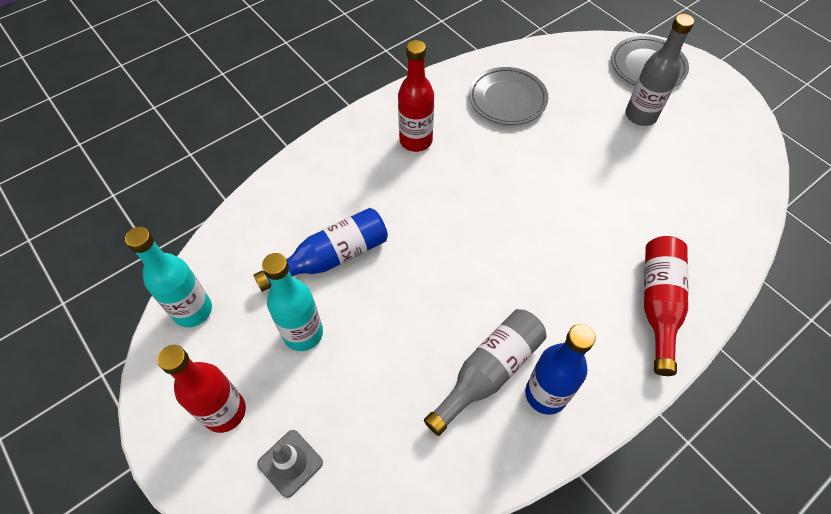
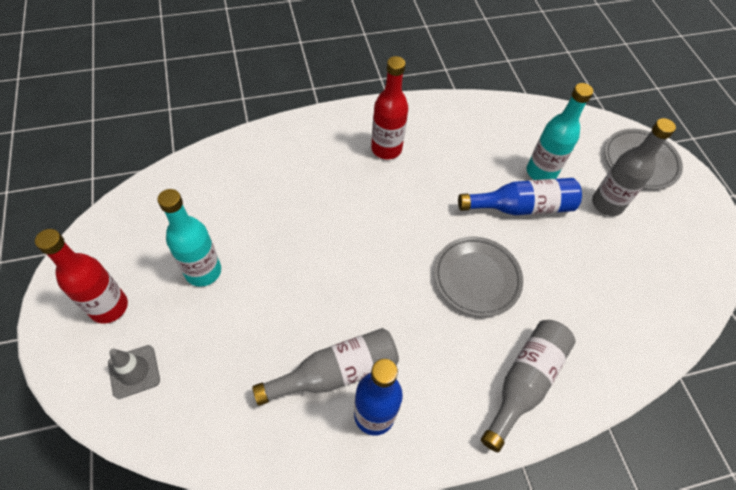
camera: 20 degrees right, 0 degrees up
turquoise bottle [125,227,212,327] -> turquoise bottle moved to [527,83,593,180]
blue bottle [254,208,388,292] -> blue bottle moved to [458,178,582,215]
grey plate [469,67,548,125] -> grey plate moved to [434,237,523,317]
red bottle [644,236,689,376] -> grey bottle [481,320,576,452]

